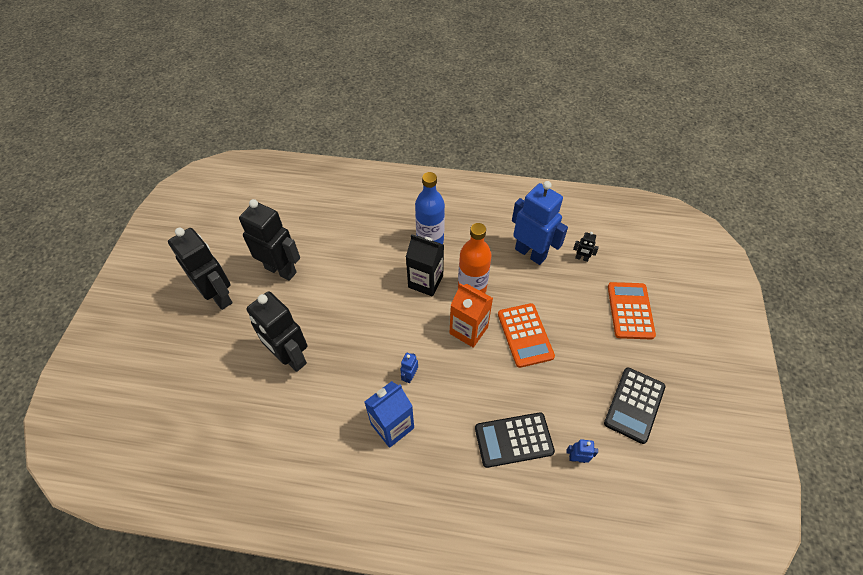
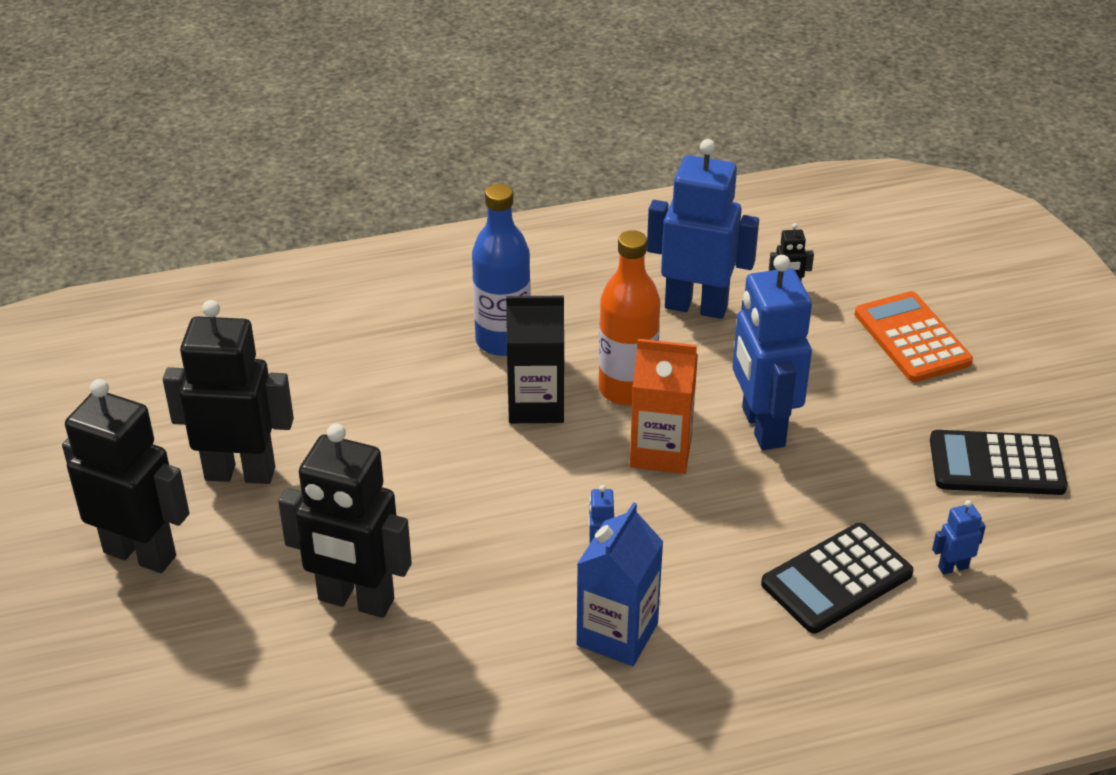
camera: 25 degrees left, 15 degrees down
orange calculator [498,303,555,368] -> blue robot [733,255,812,450]
black calculator [604,367,666,444] -> black calculator turned 90 degrees clockwise [930,430,1068,495]

